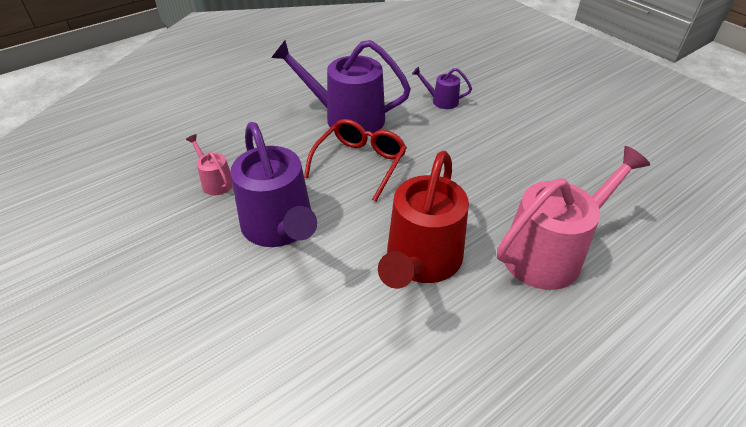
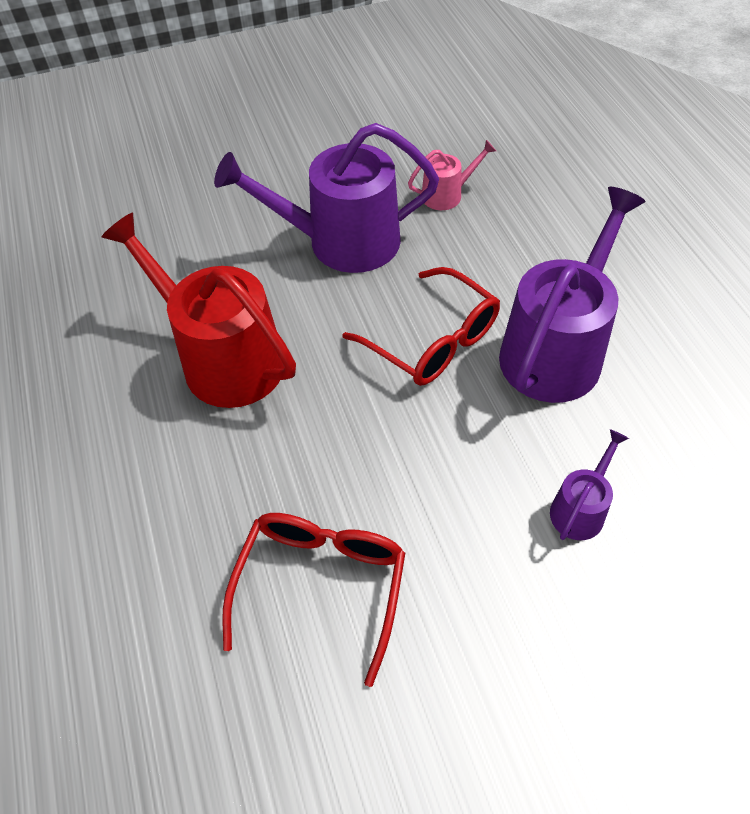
camera: 110 degrees right, 10 degrees up
pink watering can [497,146,650,290] -> none
none -> red glasses [222,513,405,687]

